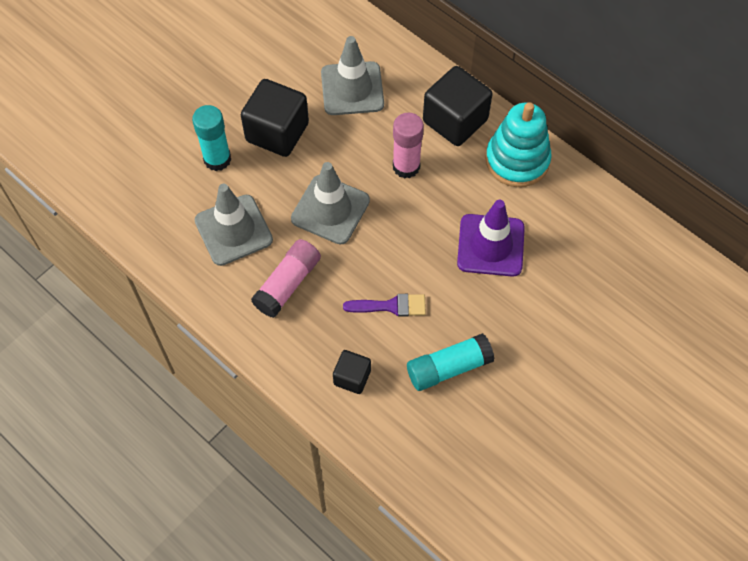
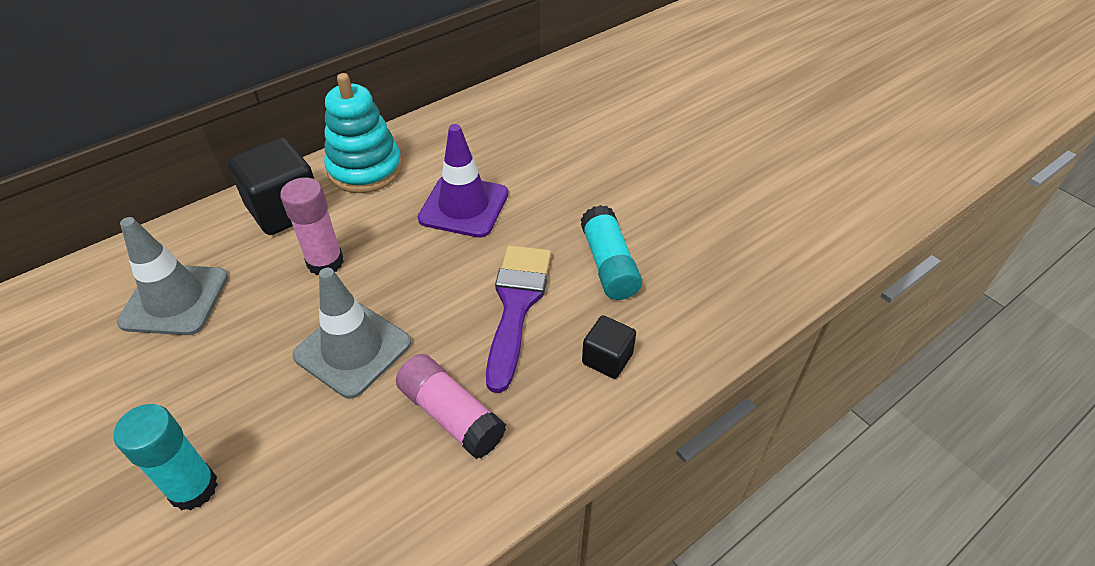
camera: 80 degrees left, 15 degrees down
grey traffic cone [195,184,273,266] -> none
black cube [241,79,309,157] -> none
purple brush [343,294,426,317] -> purple brush [486,245,551,393], size x1.68

